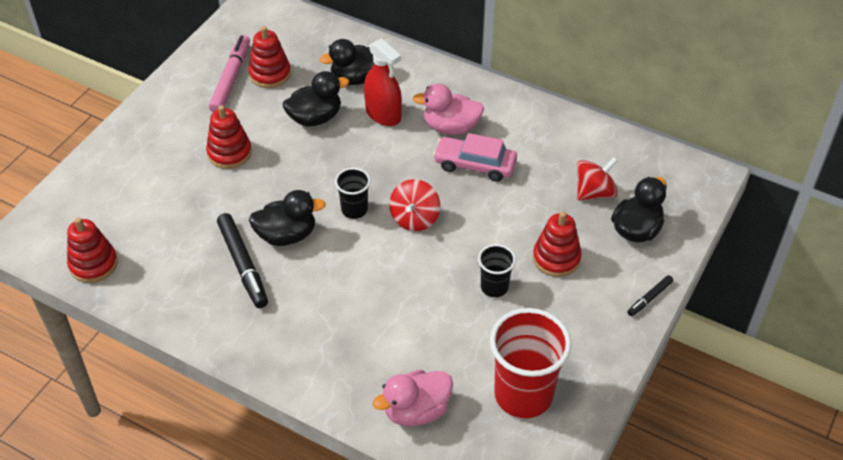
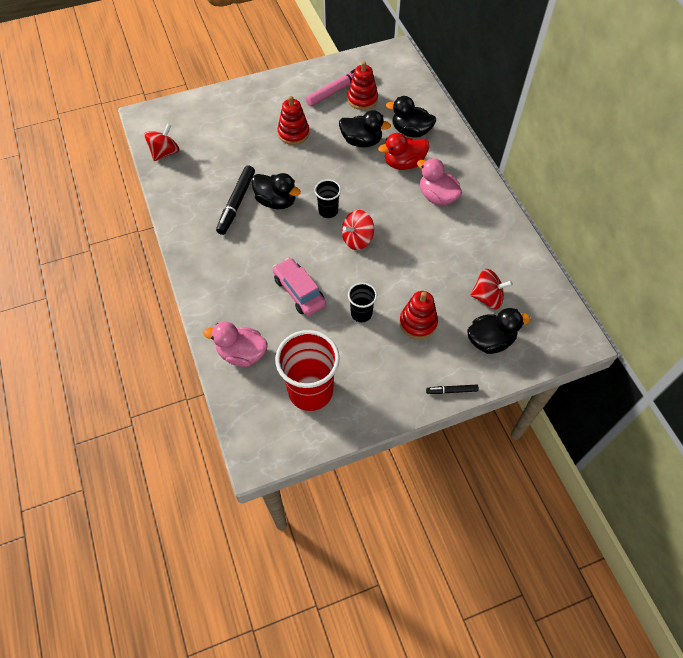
camera: 40 degrees right, 10 degrees up
red stacking toy [67,218,118,283] -> red spinning top [144,123,179,161]
red spray bottle [364,38,402,126] -> red duck [378,133,429,170]
pink car [433,133,517,182] -> pink car moved to [273,258,326,316]

